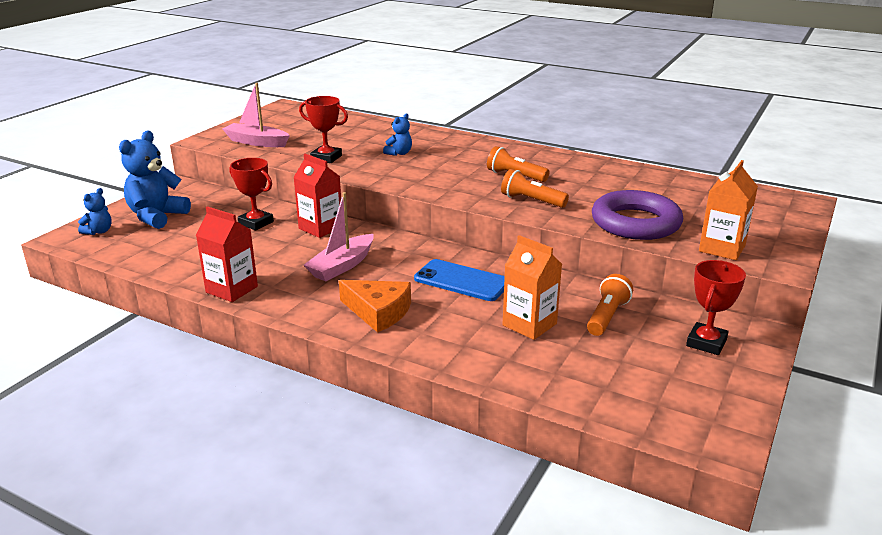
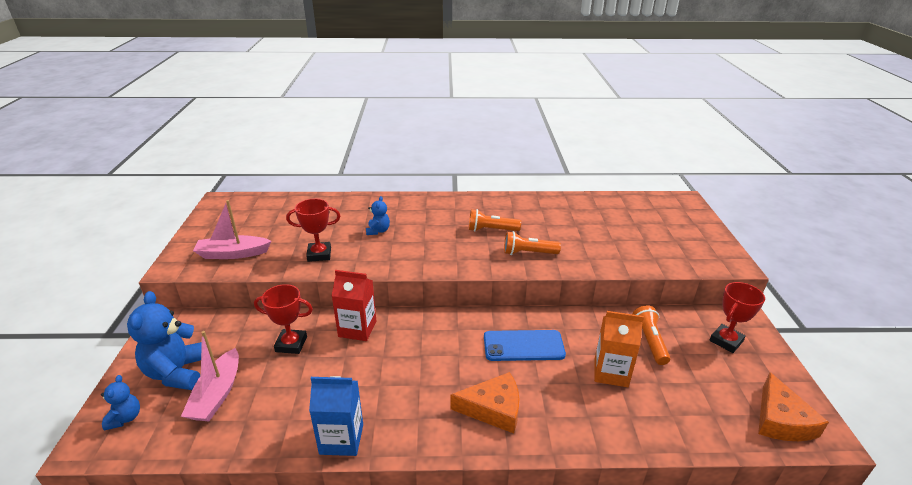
camera: 30 degrees left, 5 degrees up
red carton [196,206,258,302] -> blue carton [309,376,363,456]
pink boat [304,192,374,281] -> pink boat moved to [181,331,239,421]
purple ring [592,190,683,240] -> none
red trophy [686,260,746,355] -> red trophy turned 45 degrees clockwise [709,282,765,353]
orange carton [699,160,758,260] -> none
none -> orange cheese [758,372,829,441]

